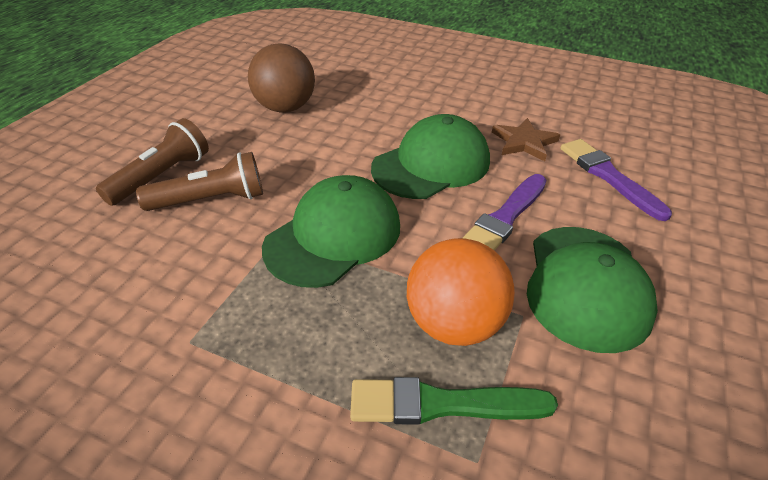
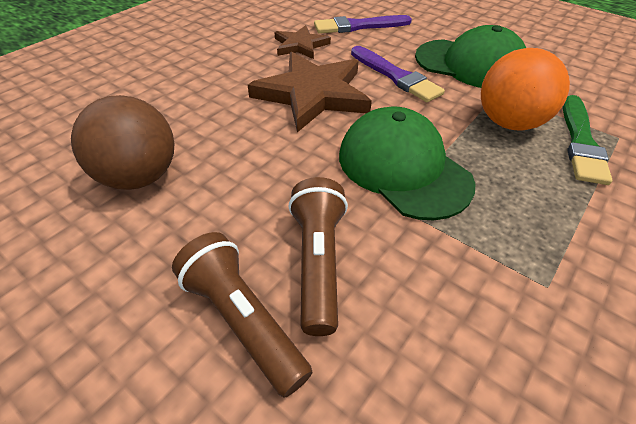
camera: 75 degrees left, 5 degrees up
green cap [371,114,490,199] -> brown star [248,52,372,132]

